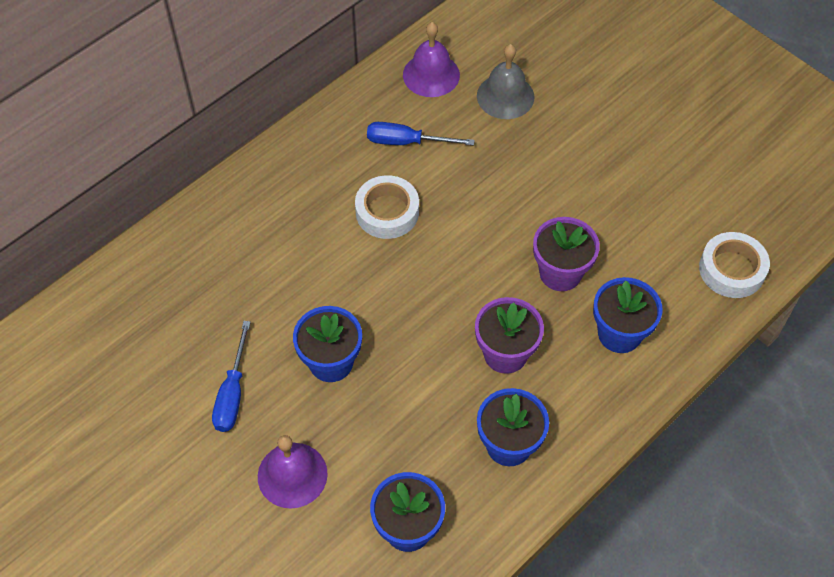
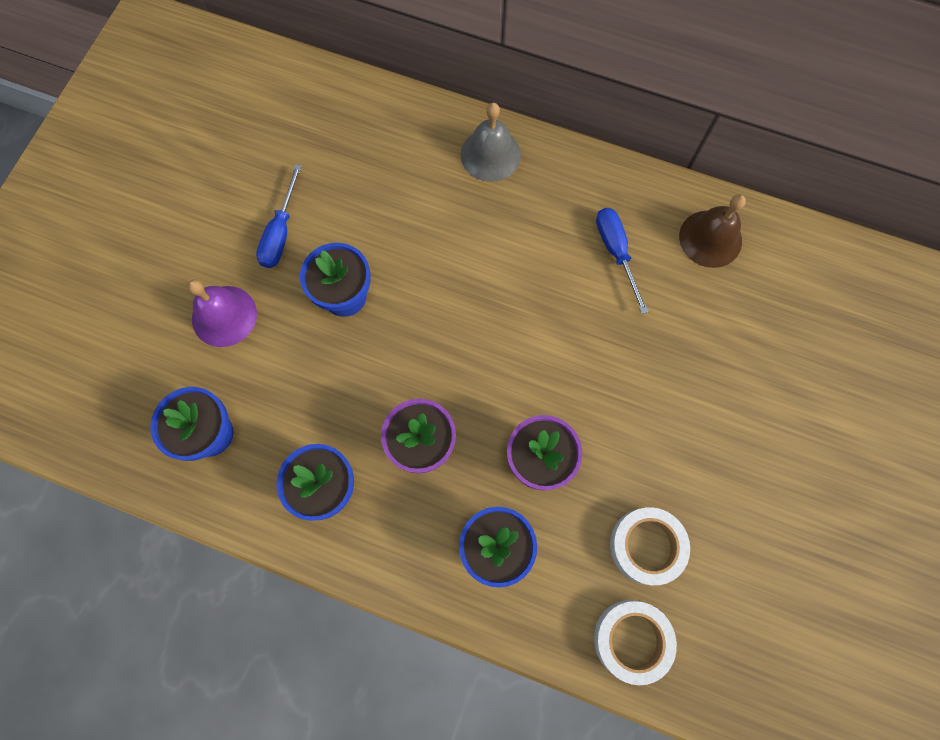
camera: 65 degrees right, 15 degrees up
blue screwdriver [212,321,251,432] -> blue screwdriver turned 60 degrees counterclockwise [256,164,302,268]
white tape [355,175,419,239] -> white tape moved to [610,507,690,585]
purple bell [403,22,460,97] -> brown bell [679,194,746,268]
grey bell [477,44,534,119] -> grey bell moved to [461,103,521,182]

